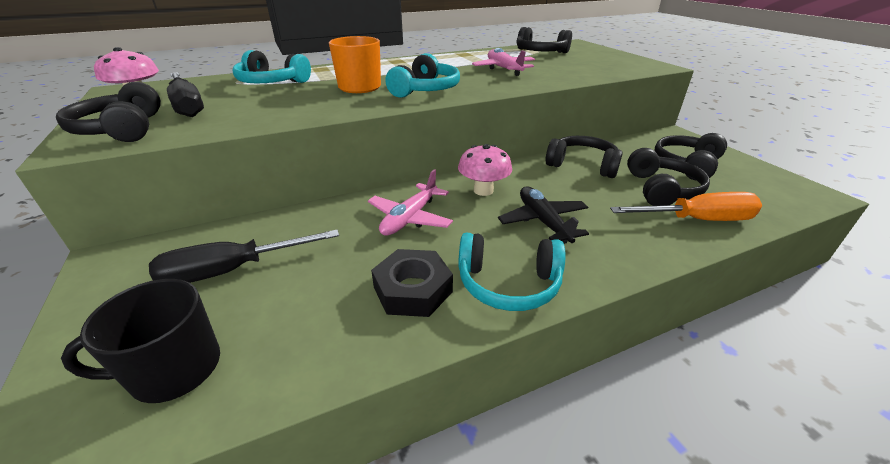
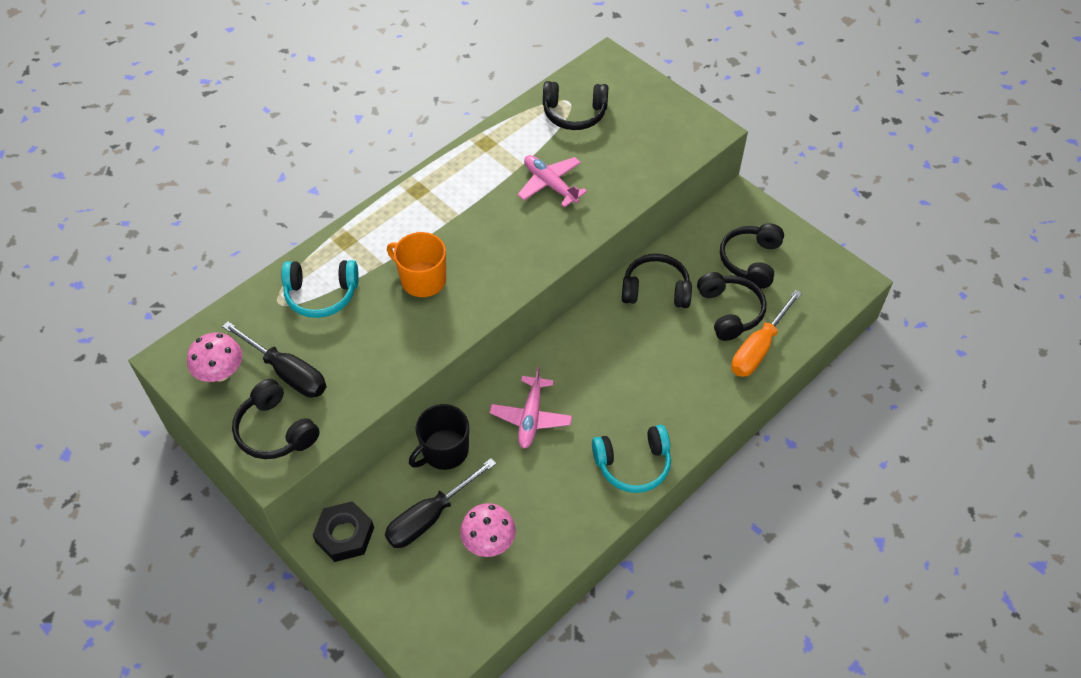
camera: 20 degrees left, 20 degrees up
black mug [61,279,220,403] -> black mug moved to [409,404,469,470]
black nut [371,249,453,317] -> black nut moved to [313,501,374,562]
turquoise headphones [385,53,460,98] -> none
pink mushroom [458,144,512,196] -> pink mushroom moved to [460,503,516,557]
black plane [498,187,589,244] -> none
orange screwdriver [610,192,762,221] -> orange screwdriver turned 150 degrees clockwise [731,290,802,377]

